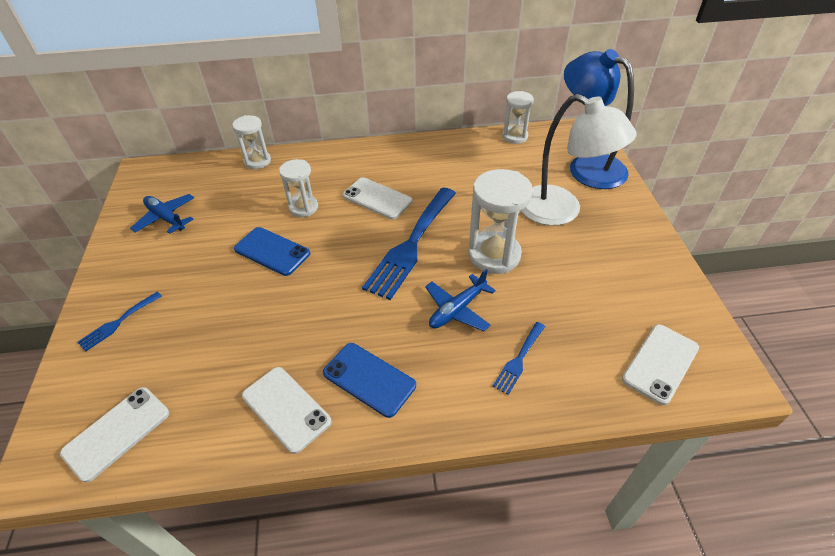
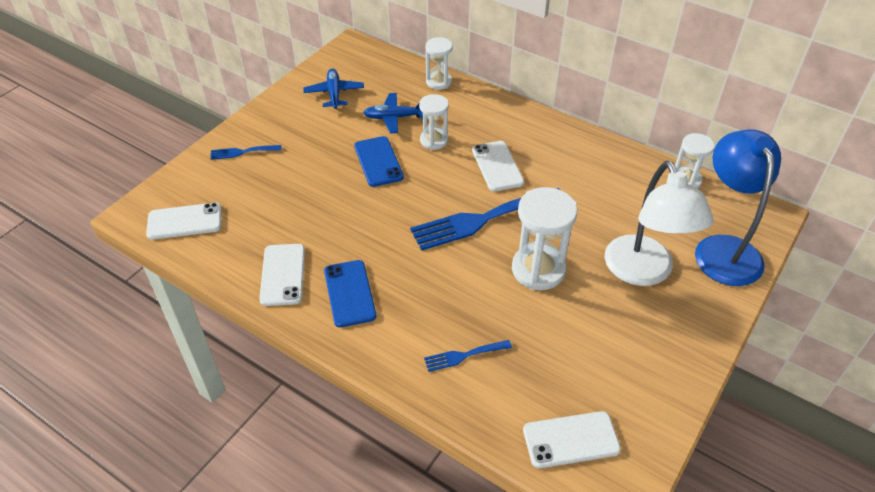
camera: 40 degrees right, 0 degrees up
blue plane [425,269,496,331] -> blue plane moved to [363,93,423,133]

